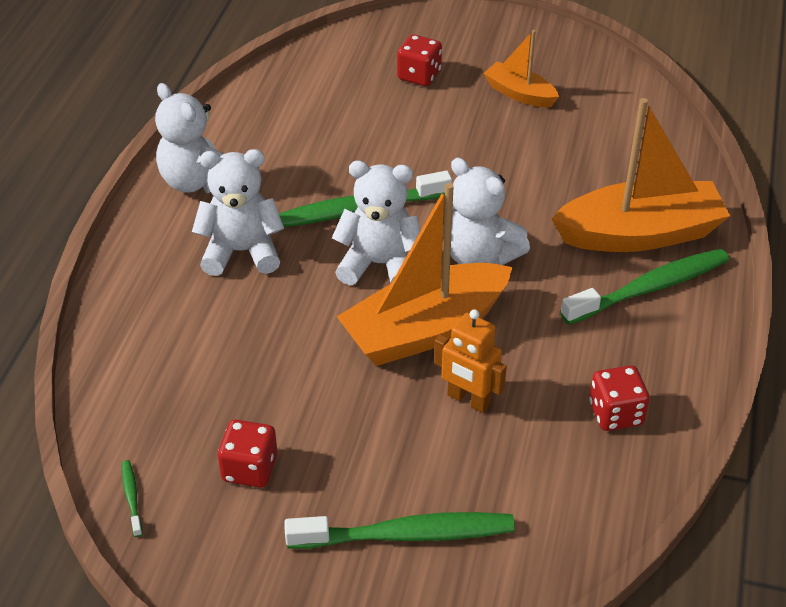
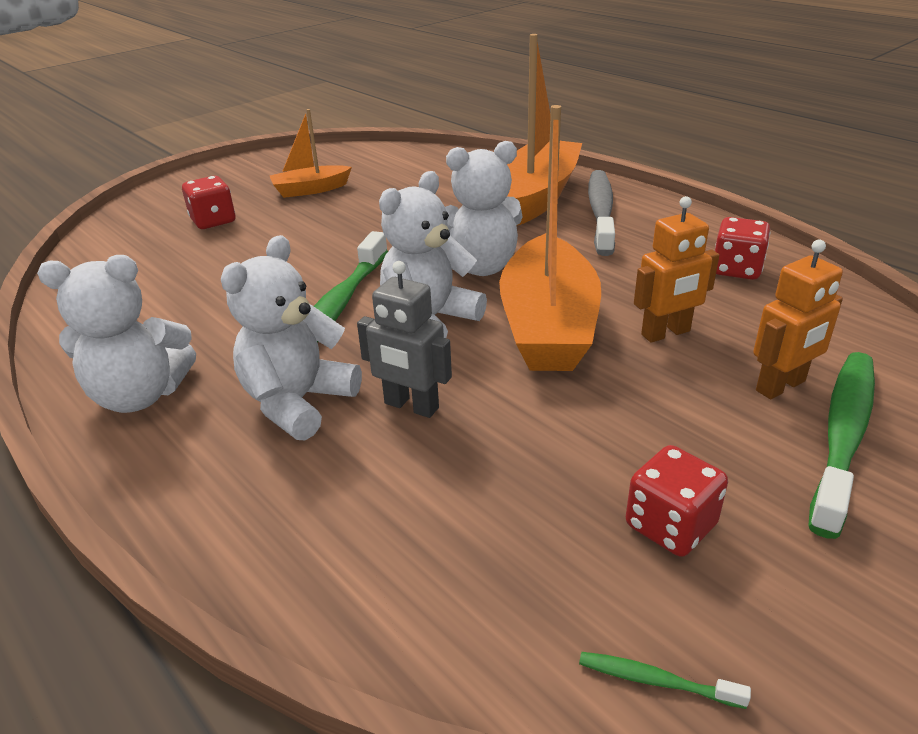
camera: 55 degrees left, 10 degrees down
green toothbrush [560,249,729,325] -> grey toothbrush [588,170,615,256]
none -> grey robot [357,261,452,418]
none -> orange robot [753,240,843,399]

